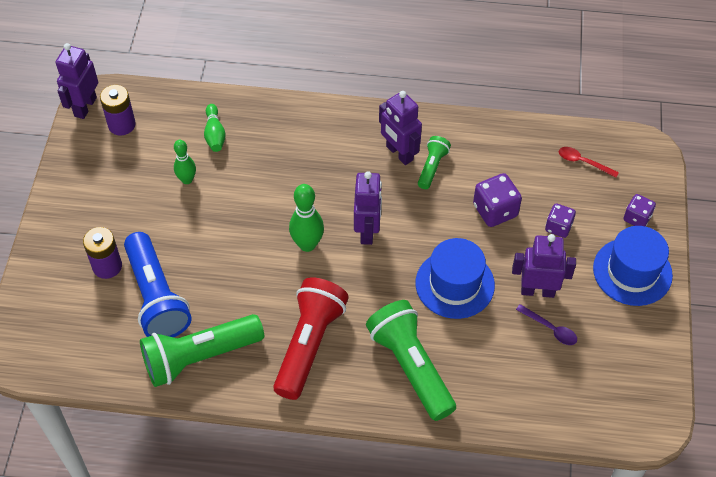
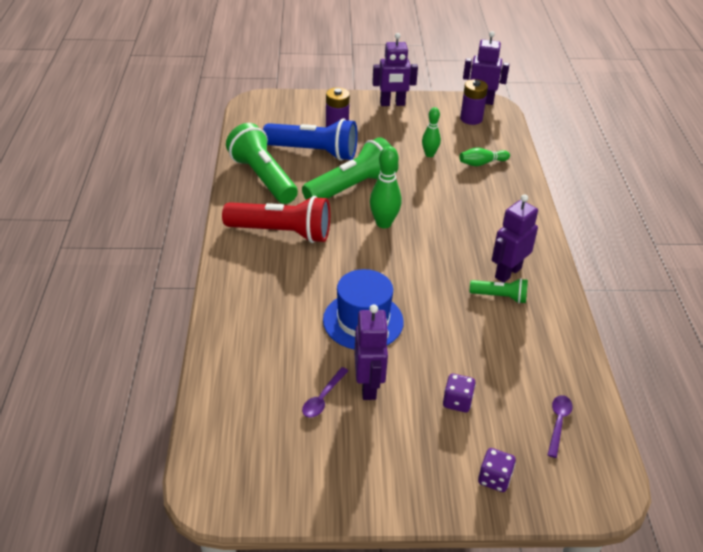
camera: 80 degrees right, 15 degrees down
blue flashlight [124,232,192,337] -> blue flashlight turned 135 degrees counterclockwise [263,118,358,161]
purple robot [354,171,382,245] -> purple robot moved to [372,33,418,106]
green flashlight [366,300,456,421] -> green flashlight moved to [302,137,398,200]
purple dice [473,173,522,227] -> none
red spoon [559,147,619,177] -> purple spoon [547,395,573,458]
blue hat [593,226,673,306] -> none

